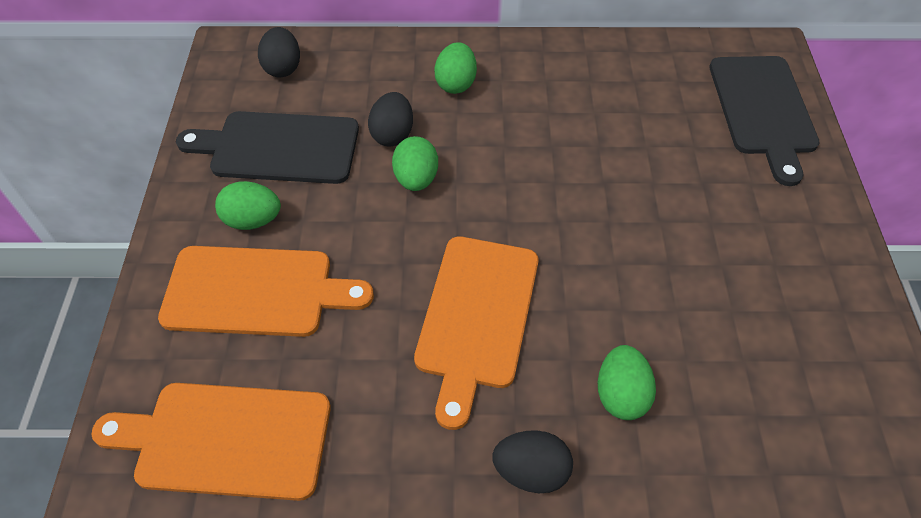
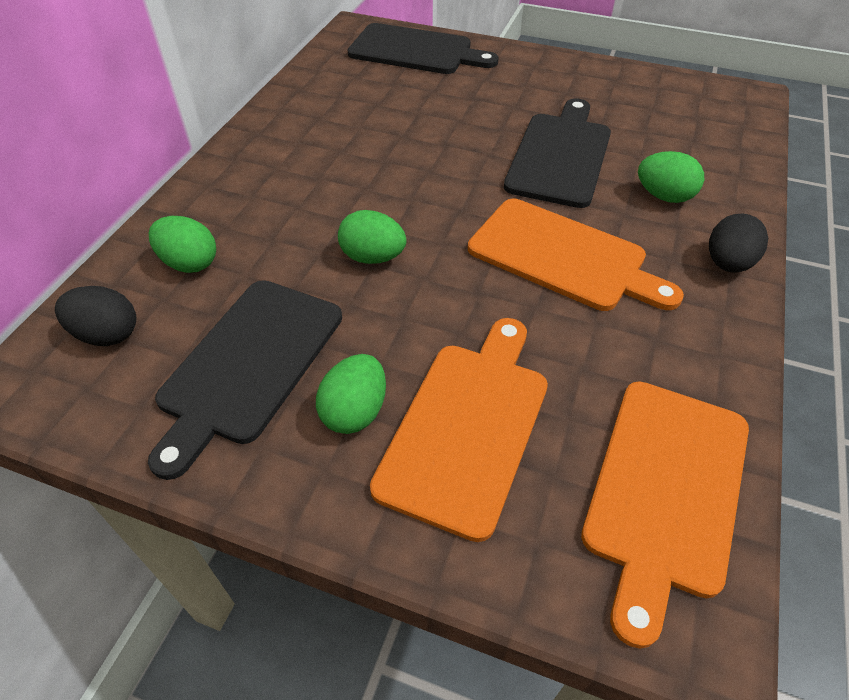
camera: 70 degrees left, 5 degrees down
black egg [368,92,413,147] -> none
green egg [434,42,477,94] -> green egg moved to [149,216,216,273]
none -> black cutting board [504,98,611,208]

